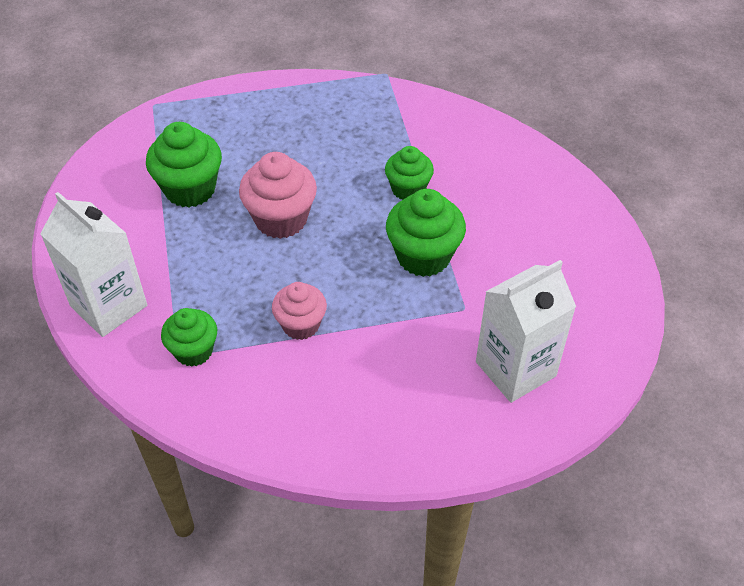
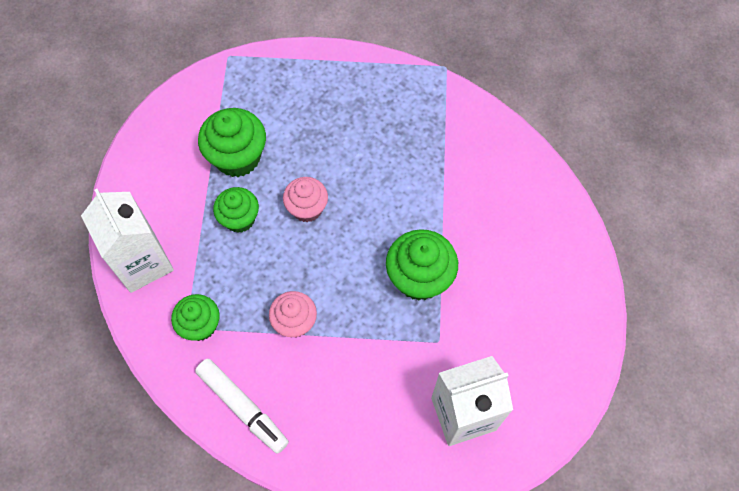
camera: 15 degrees right, 15 degrees up
pink cupcake [239,152,317,239] -> pink cupcake [283,177,328,222], size x0.66
green cupcake [385,146,434,200] -> green cupcake moved to [213,187,259,233]
none -> white marker [195,358,289,454]

